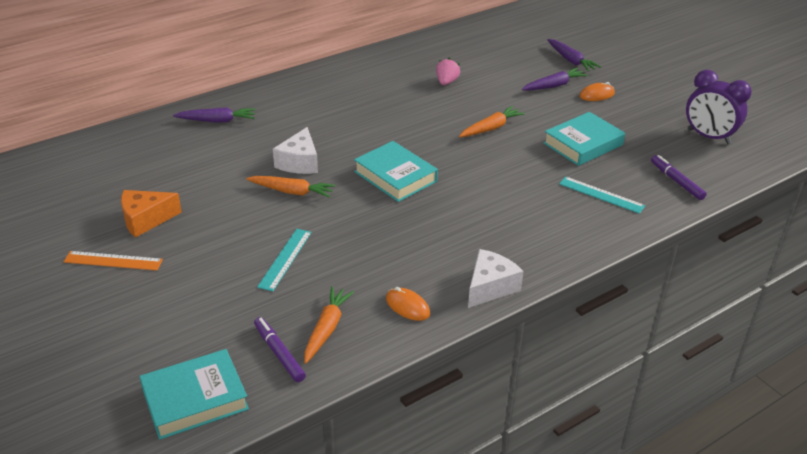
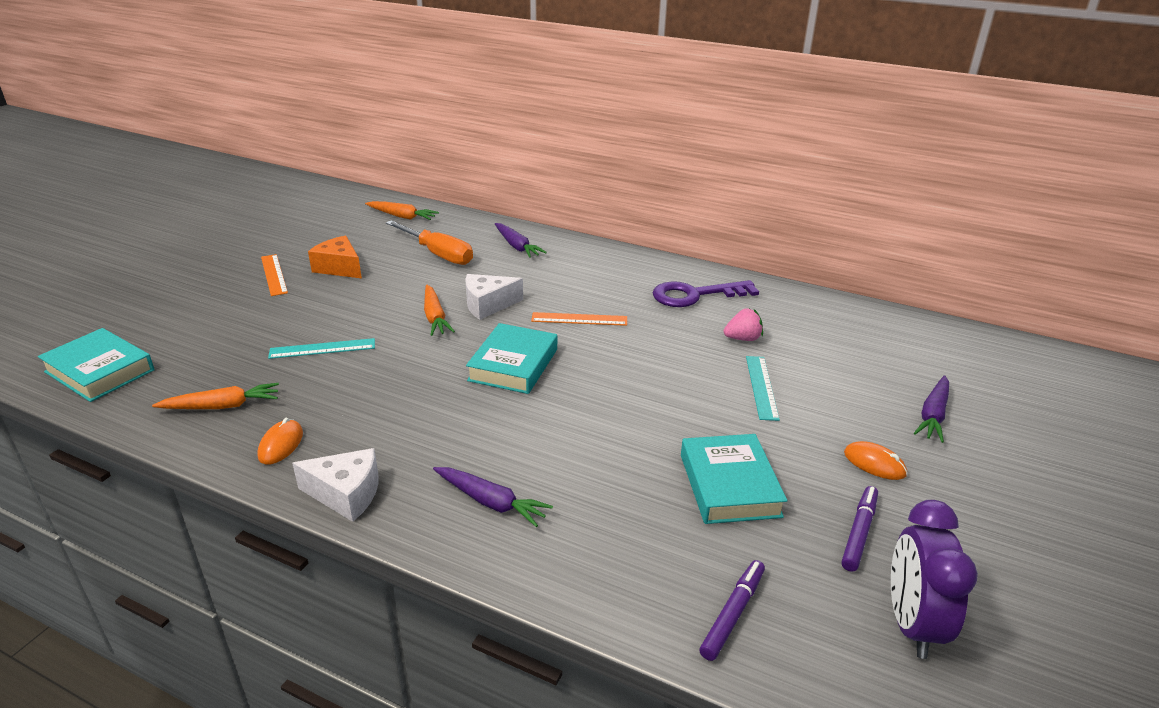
camera: 60 degrees right, 5 degrees down
purple marker [254,317,306,382] -> purple marker moved to [841,486,878,572]
orange carrot [459,106,525,137] -> orange carrot moved to [365,201,439,220]
purple carrot [522,68,588,91] -> purple carrot moved to [433,467,553,527]
turquoise book [543,112,625,166] -> turquoise book turned 60 degrees clockwise [681,434,787,524]
turquoise ruler [559,177,646,214] -> turquoise ruler moved to [746,356,780,421]
none -> orange screwdriver [386,220,473,265]
none -> orange ruler [531,312,627,326]
none -> purple key [653,280,759,307]

